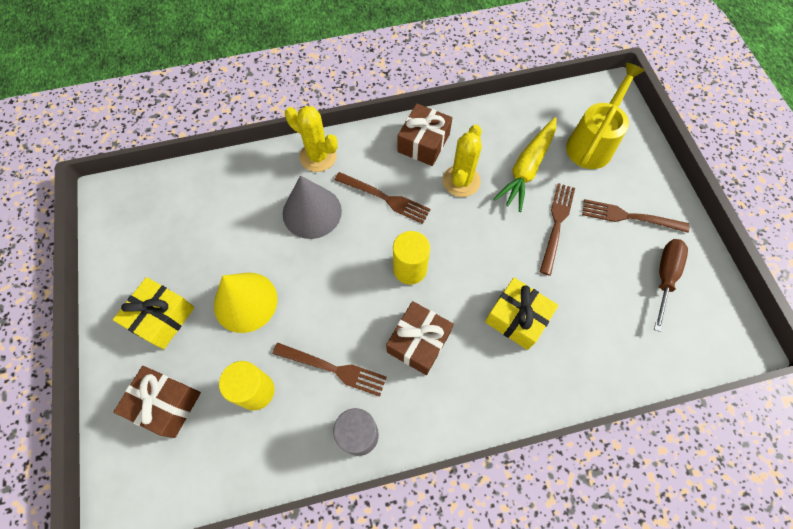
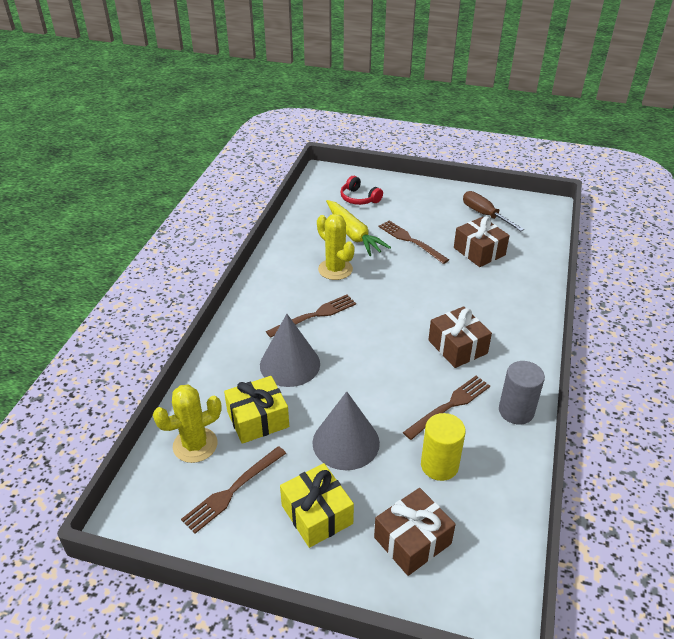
camera: 60 degrees left, 25 degrees down
yellow cone [214,273,278,333] -> grey cone [312,391,380,470]
yellow cactus [285,106,338,172] -> yellow cactus moved to [153,385,222,463]
yellow cylinder [393,231,430,284] -> none
brown gift [398,104,452,166] -> brown gift moved to [454,216,510,267]
yellow gift [485,278,558,350] -> yellow gift moved to [224,376,289,444]
yellow watering can [566,63,645,169] -> red headphones [340,176,383,205]
brown fork [582,199,690,233] -> brown fork moved to [181,446,286,534]

